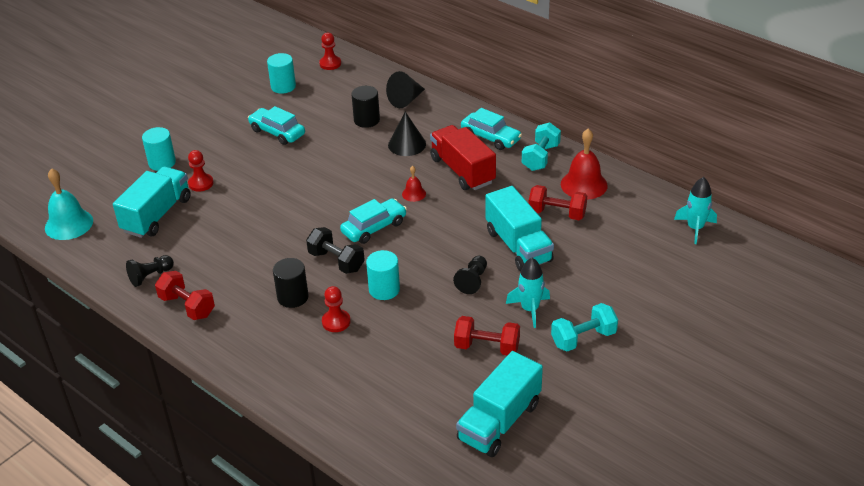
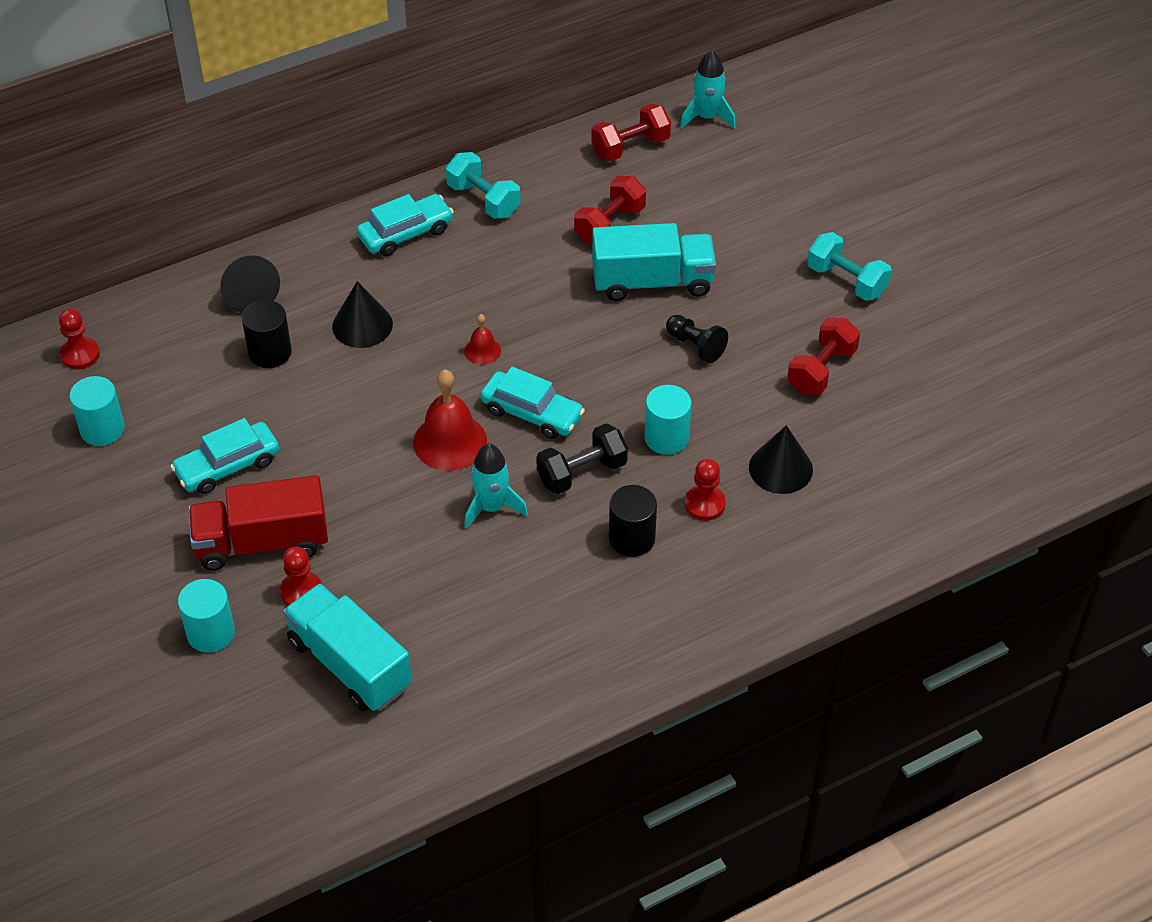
camera: 70 degrees left, 10 degrees up
turquoise bell [45,168,93,240] -> none
black pawn [126,255,174,287] -> none
red dumbbell [155,271,215,320] -> red dumbbell moved to [591,103,671,161]
turquoise car [340,198,407,244] -> turquoise car turned 135 degrees clockwise [481,367,585,439]
red truck [430,125,496,190] -> red truck moved to [188,475,328,570]
turquoise truck [456,351,543,457] -> none
turquoise rocket [506,258,550,328] -> turquoise rocket moved to [464,444,528,529]
turquoise dumbbell [551,303,618,352] -> turquoise dumbbell turned 45 degrees counterclockwise [807,232,892,301]
red bell [561,129,608,200] -> red bell moved to [413,370,487,471]
none -> black cone [749,425,813,494]

